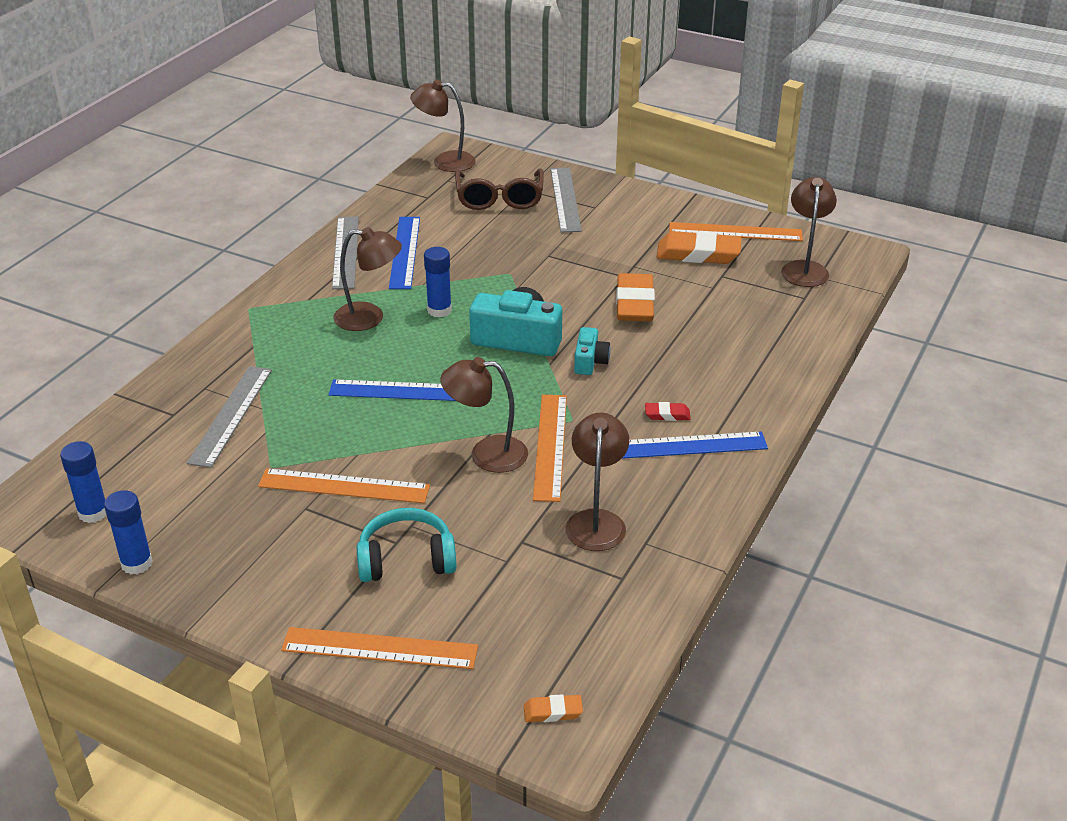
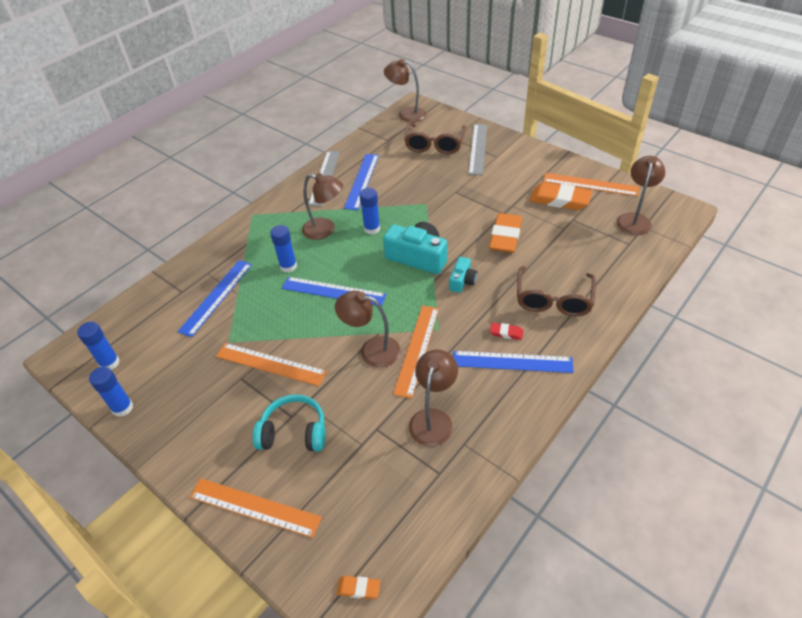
camera: 15 degrees right, 10 degrees up
grey ruler [187,366,272,468] -> blue ruler [178,260,252,337]
none -> blue glue stick [270,225,297,273]
none -> brown glasses [517,266,596,316]

